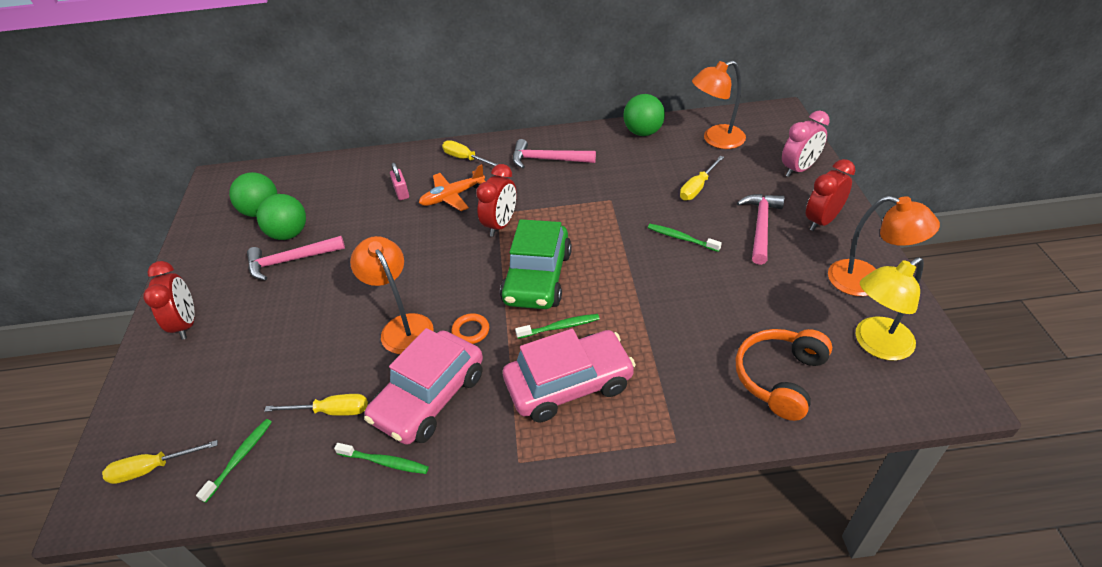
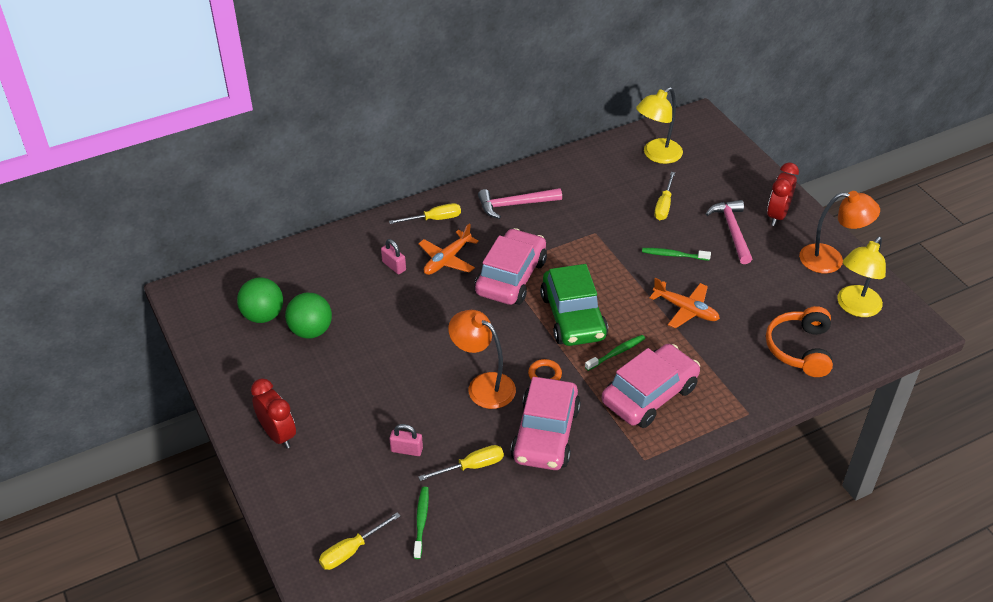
camera: 25 degrees left, 0 degrees up
pink hammer [247,236,345,280] -> none
green toothbrush [334,443,429,474] -> none
yellow screwdriver [442,141,498,166] -> yellow screwdriver turned 150 degrees clockwise [389,203,461,224]
red clock [476,164,517,237] -> pink car [475,228,547,305]
green ball [623,94,665,136] -> none
orange lamp [692,61,746,149] -> yellow lamp [636,87,683,164]
pink clock [782,111,830,177] -> none
none -> pink padlock [389,424,423,456]
none -> orange plane [649,278,720,329]

